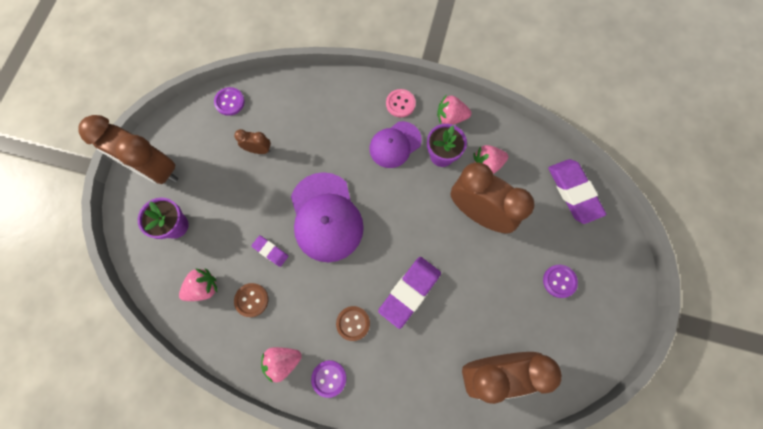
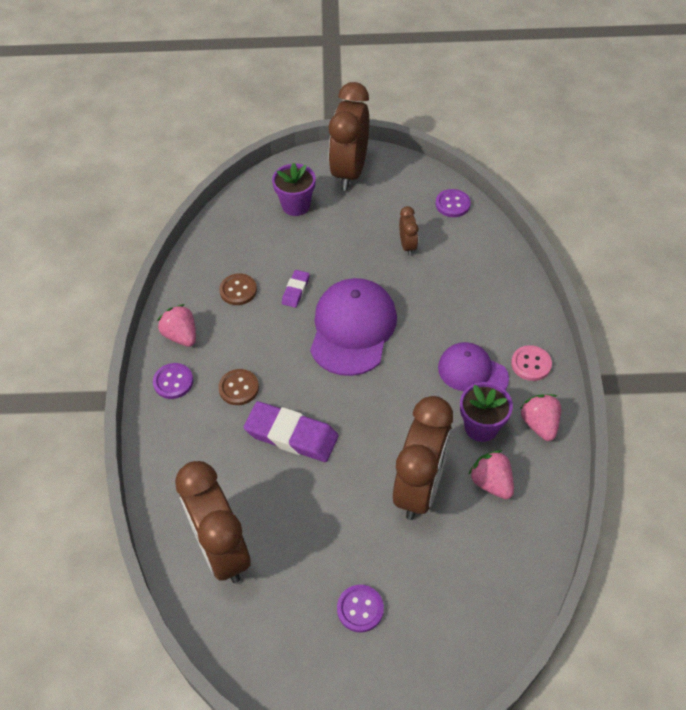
camera: 75 degrees right, 20 degrees down
pink strawberry [179,268,217,301] -> none
purple cap [291,172,364,262] -> purple cap turned 135 degrees clockwise [310,278,397,376]
purple eraser [548,159,606,224] -> none

